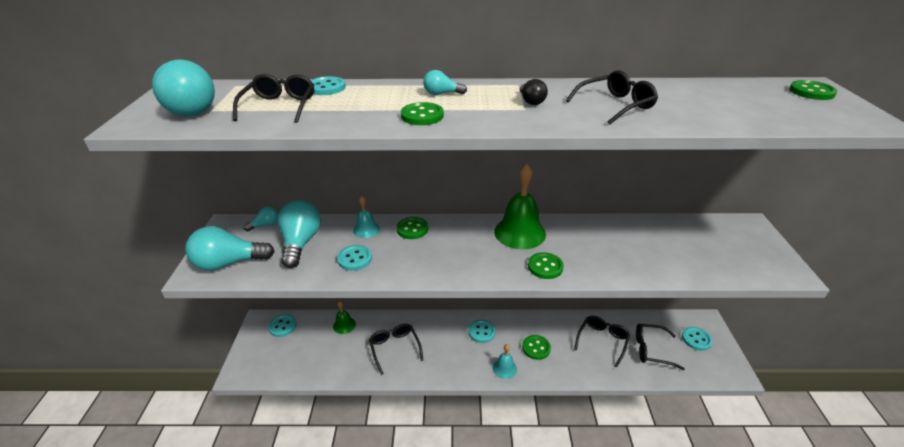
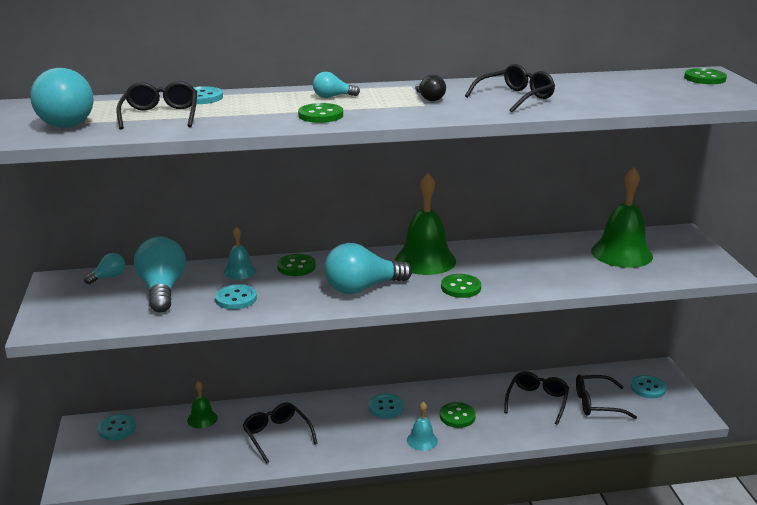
camera: 10 degrees left, 10 degrees down
turquoise light bulb [185,226,275,271] -> turquoise light bulb moved to [324,243,412,294]
none -> green bell [591,167,653,268]

